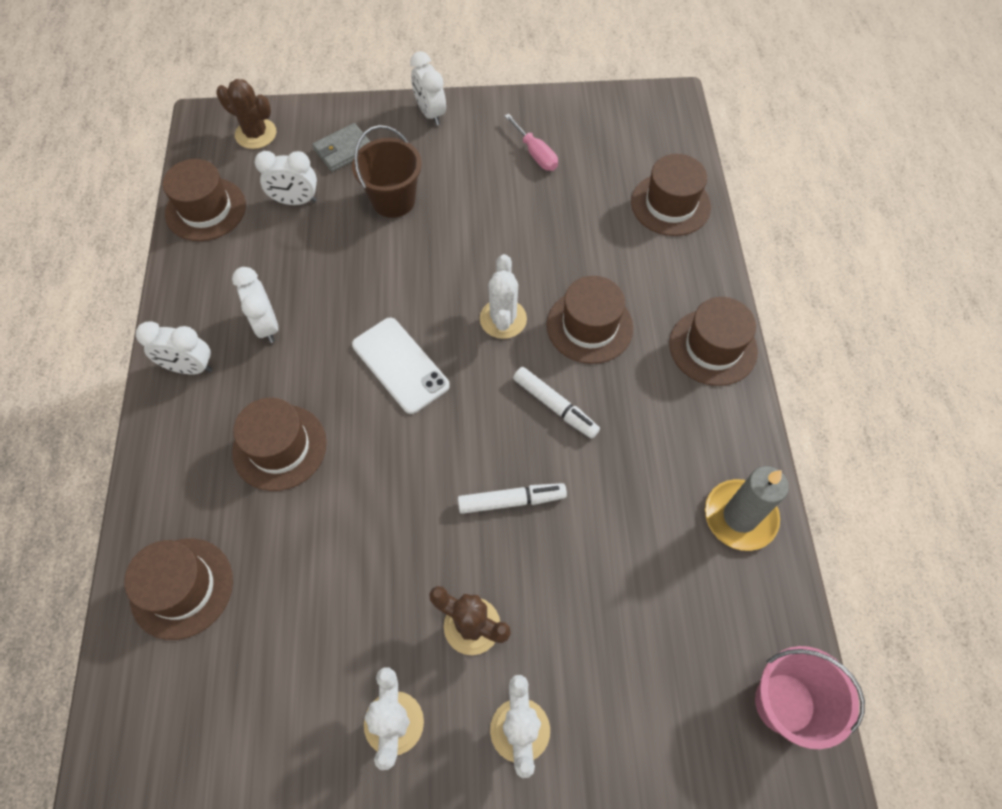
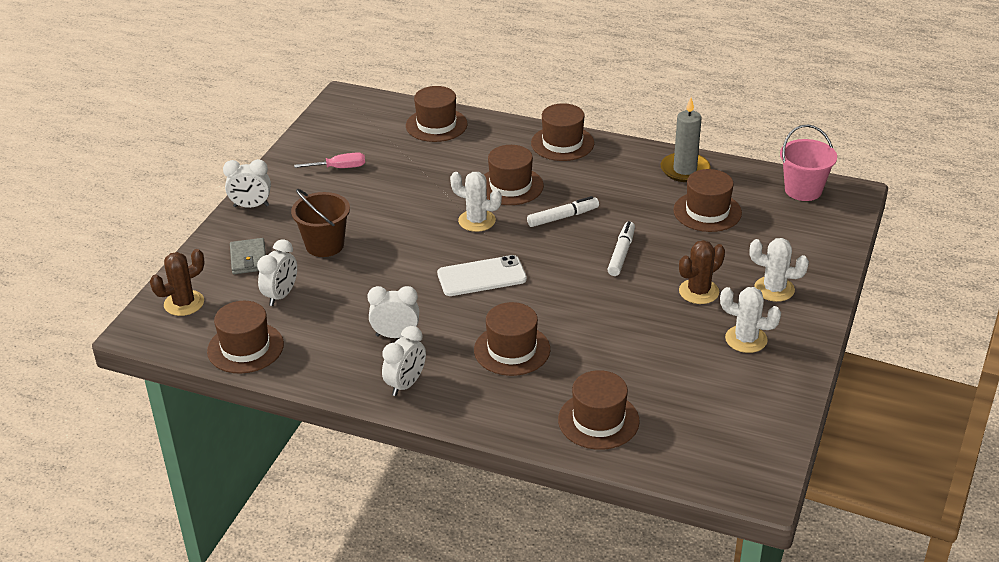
camera: 65 degrees left, 25 degrees down
none -> brown hat [673,169,742,232]

